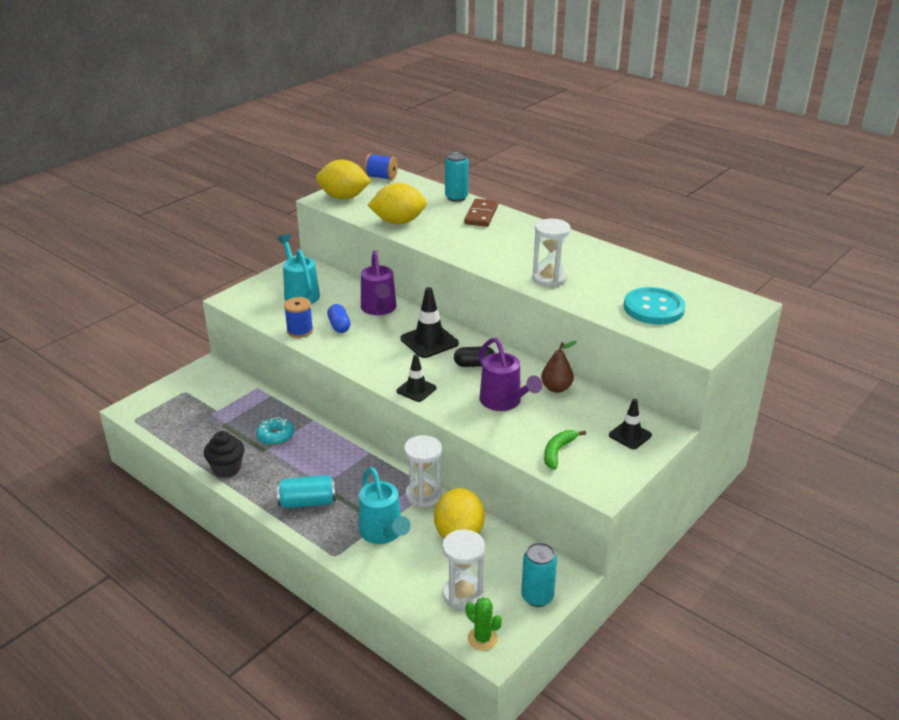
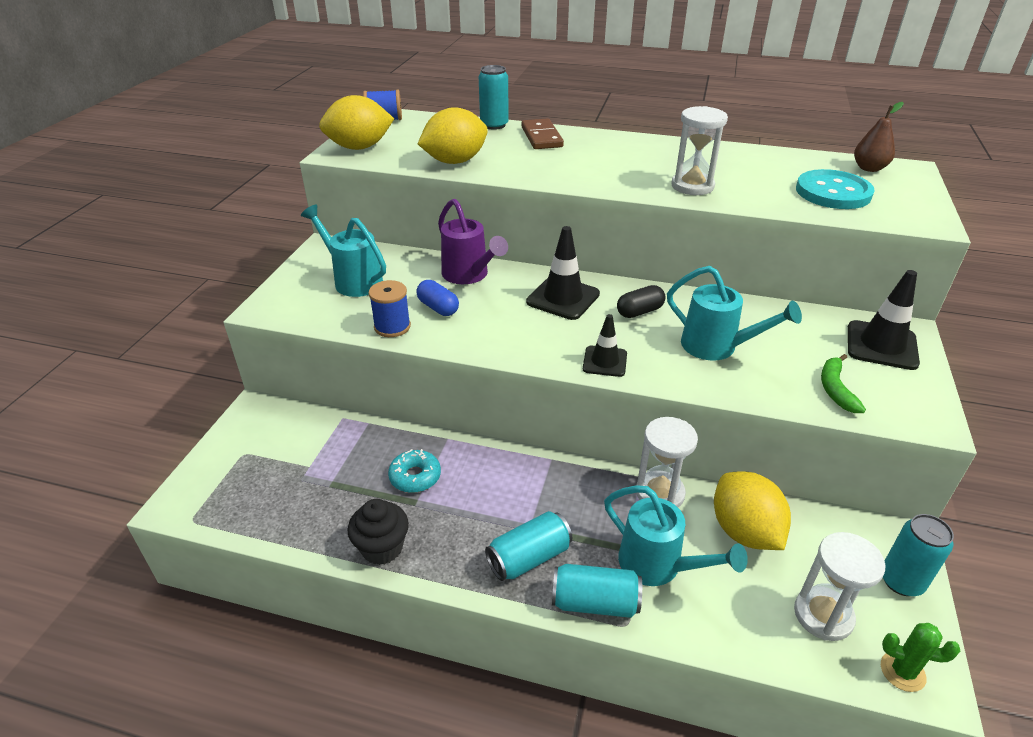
camera: 25 degrees left, 5 degrees up
purple watering can [479,338,542,411] -> turquoise watering can [667,266,802,360]
brown pear [541,341,577,393] -> brown pear moved to [854,102,904,172]
black traffic cone [609,399,652,449] -> black traffic cone [848,270,920,370], size x1.57
none -> turquoise can [552,564,642,618]

